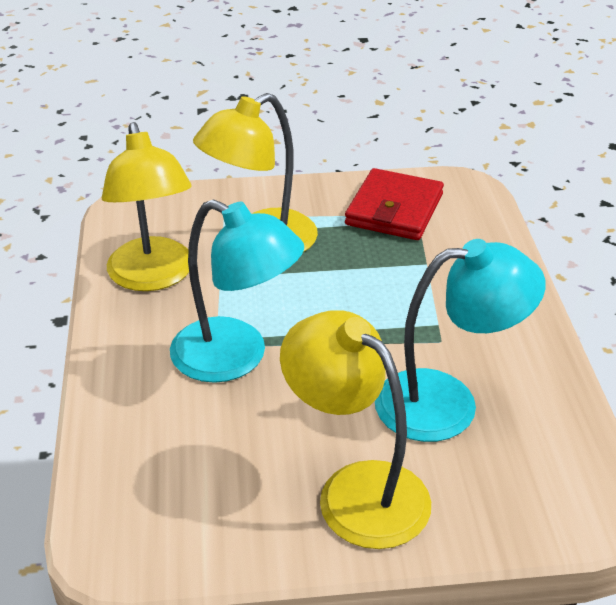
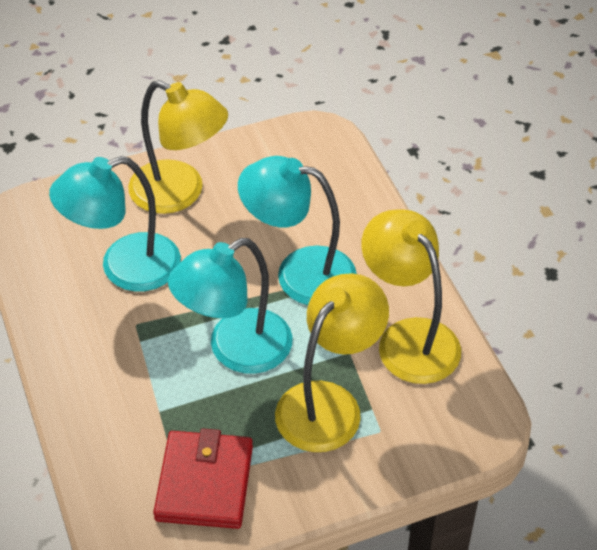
camera: 165 degrees right, 10 degrees up
none -> turquoise lamp [168,238,293,374]

